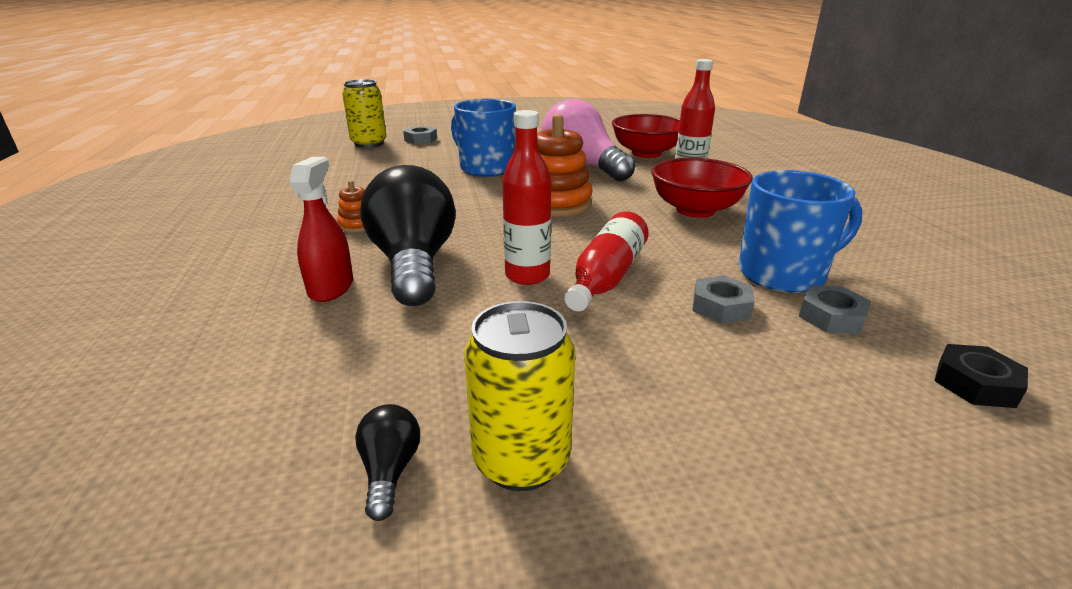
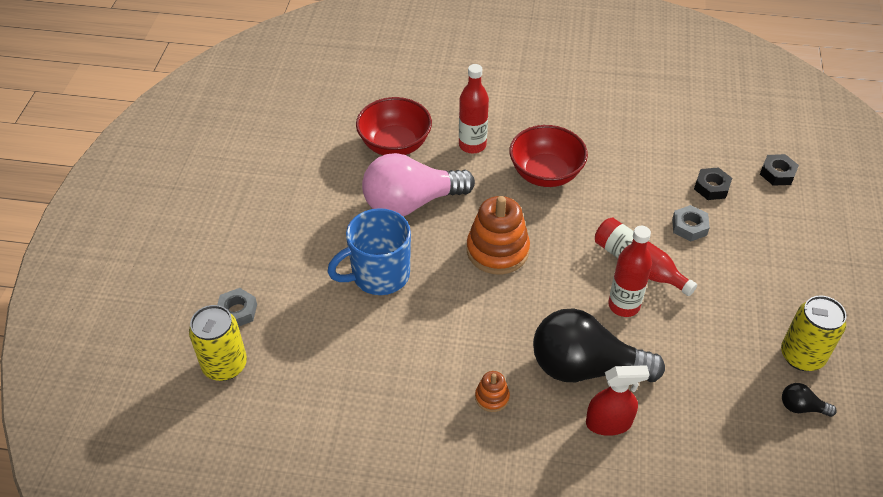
camera: 70 degrees left, 20 degrees up
red spray bottle [290,157,353,302] -> red spray bottle turned 150 degrees clockwise [586,365,650,436]
blue mug [739,170,862,293] -> none
grey nut [799,286,871,334] -> black nut [694,167,732,200]

